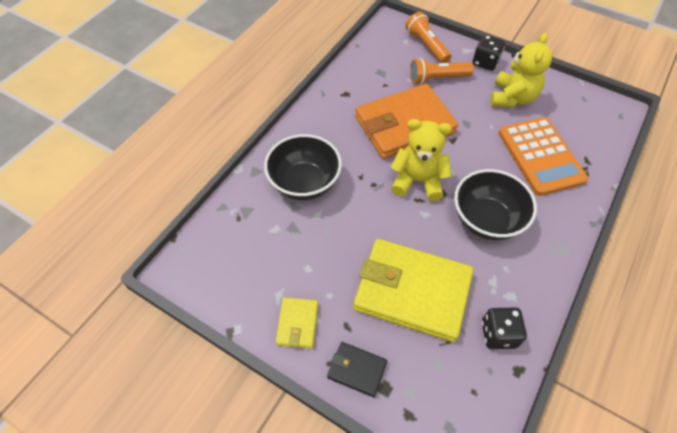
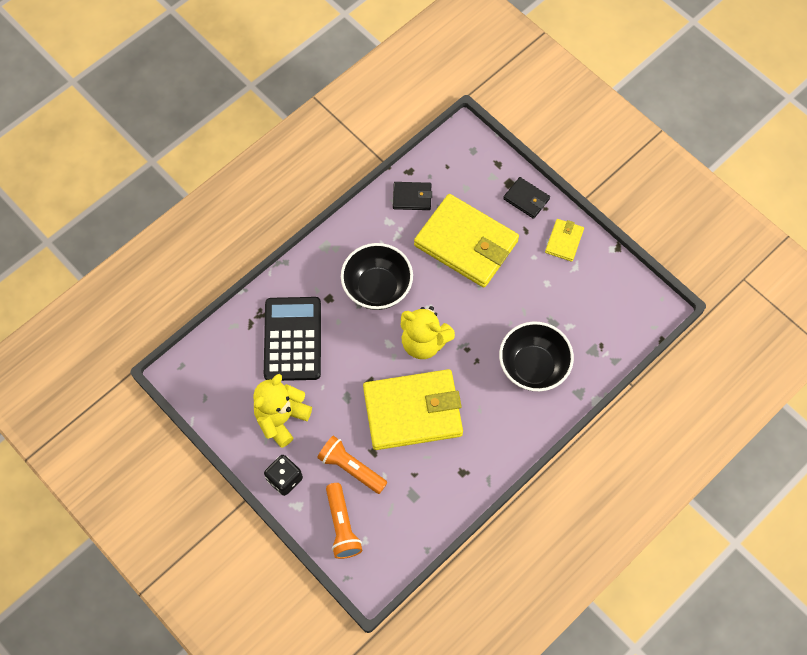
camera: 165 degrees left, 10 degrees up
orange wallet [355,84,458,159] -> yellow wallet [363,369,463,450]
orange flashlight [410,58,474,85] -> orange flashlight turned 150 degrees counterclockwise [317,436,387,494]
black dice [482,307,527,349] -> black wallet [393,182,432,210]
orange calculator [499,117,588,196] -> black calculator [264,297,321,381]

